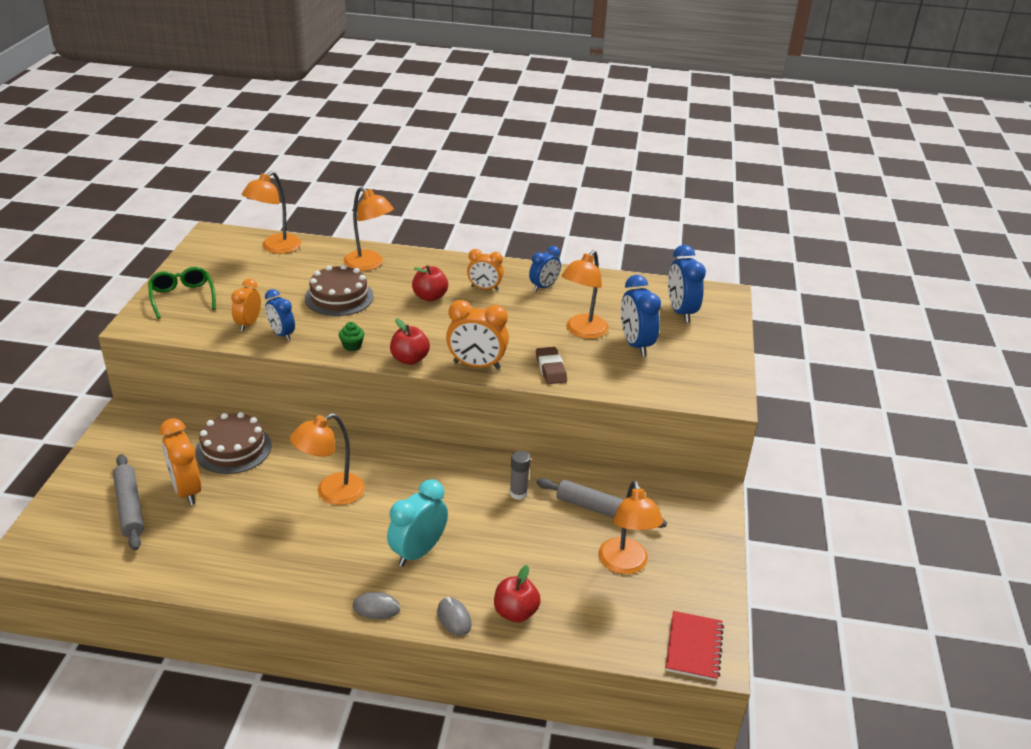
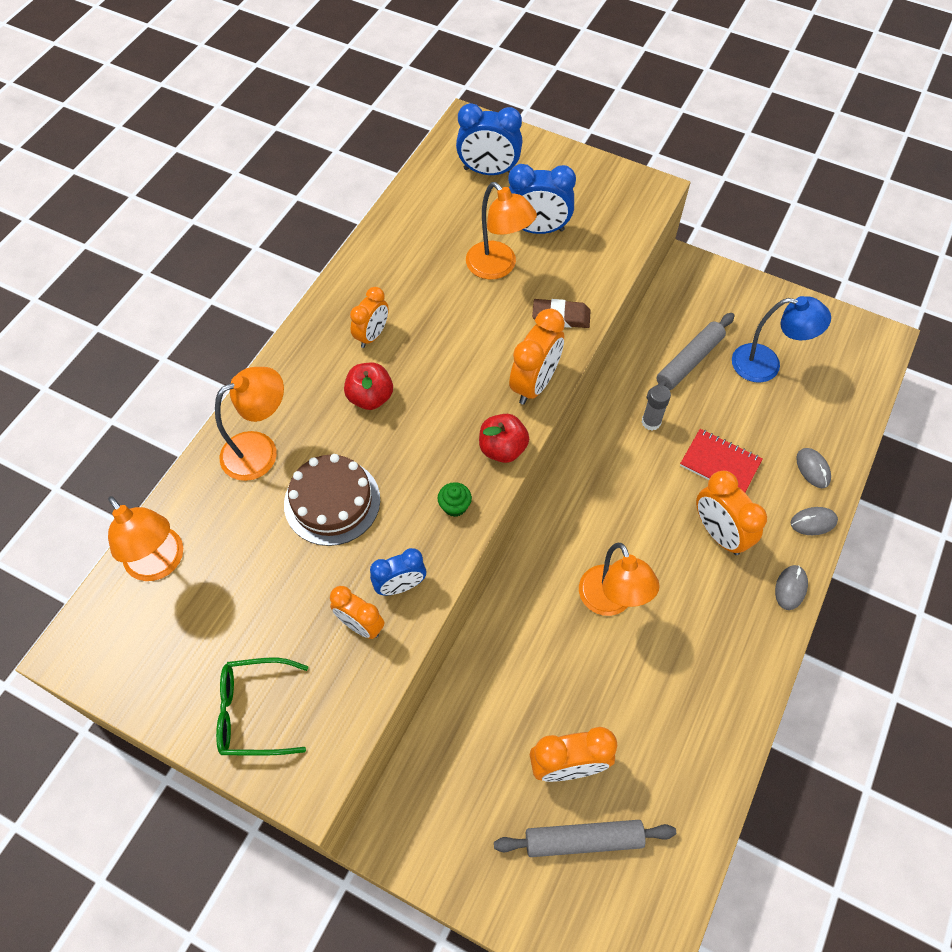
camera: 70 degrees left, 25 degrees up
brown cake [195,412,272,474] -> none
turquoise clock [387,479,448,566] -> orange clock [696,471,767,555]
red apple [494,565,541,622] -> grey mouse [796,448,831,488]
blue clock [529,246,561,291] -> none
orange lamp [598,480,663,574] -> blue lamp [732,296,831,383]
red notebook [666,611,724,681] -> red notebook moved to [680,429,762,493]

